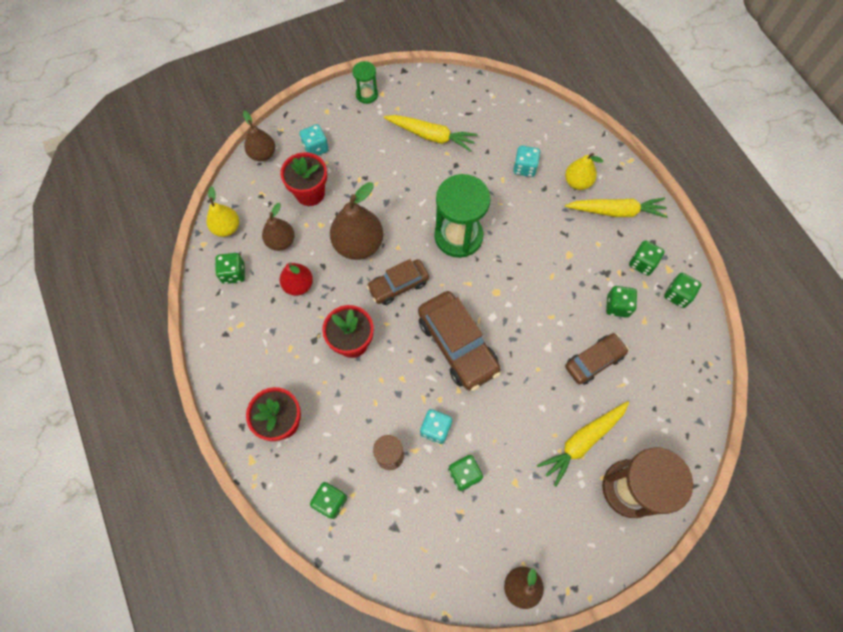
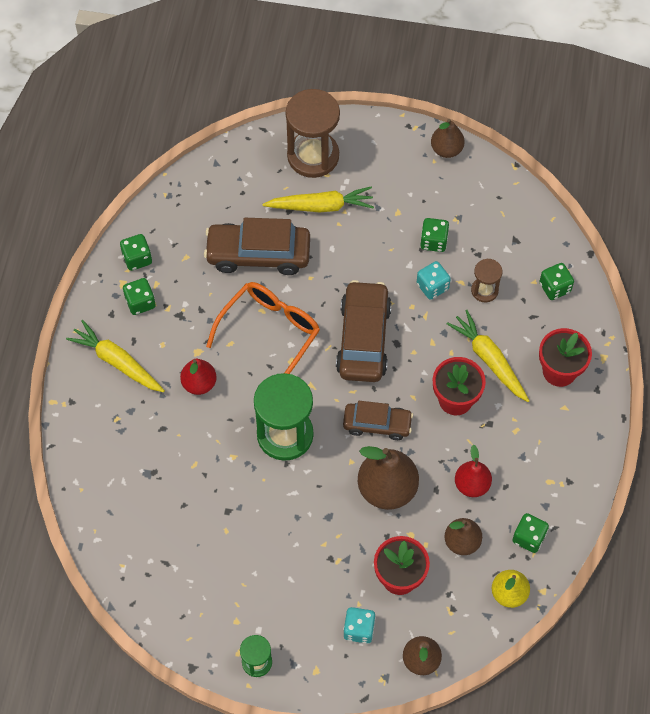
camera: 145 degrees left, 5 degrees down
yellow carrot [384,115,478,152] -> yellow carrot moved to [447,310,530,402]
turquoise dice [513,145,540,177] -> none
yellow pear [565,153,603,190] -> none
brown car [565,333,629,385] -> brown car [204,218,310,275], size x1.60
green dice [606,286,637,318] -> none
none -> red pear [180,359,217,395]
none -> orange glasses [206,282,320,374]

